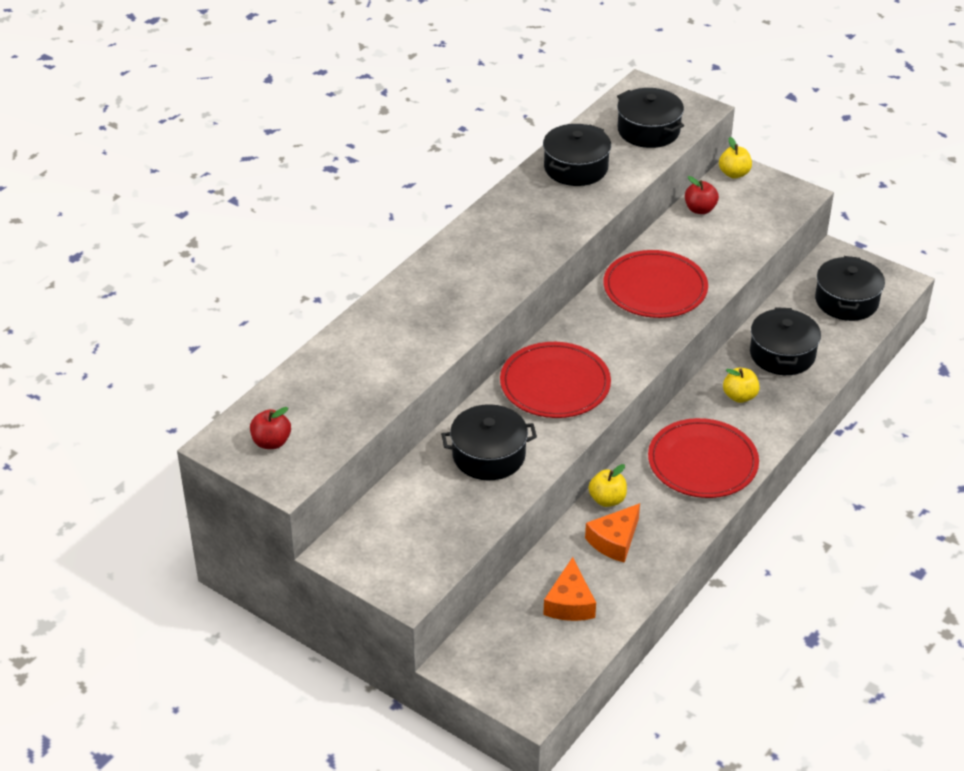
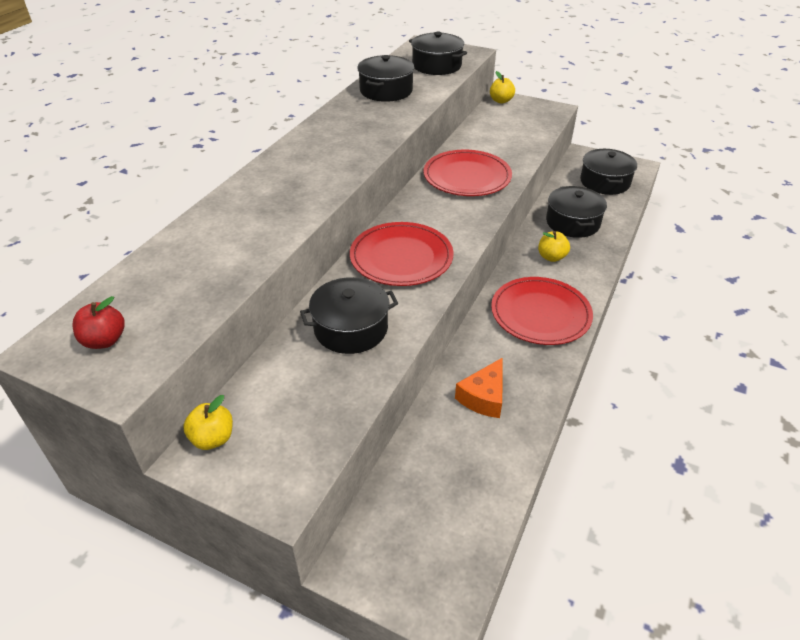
camera: 10 degrees left, 0 degrees up
orange cheese [543,557,596,621] -> none
yellow apple [588,464,627,507] -> yellow apple moved to [183,395,233,450]
red apple [685,176,719,214] -> none

